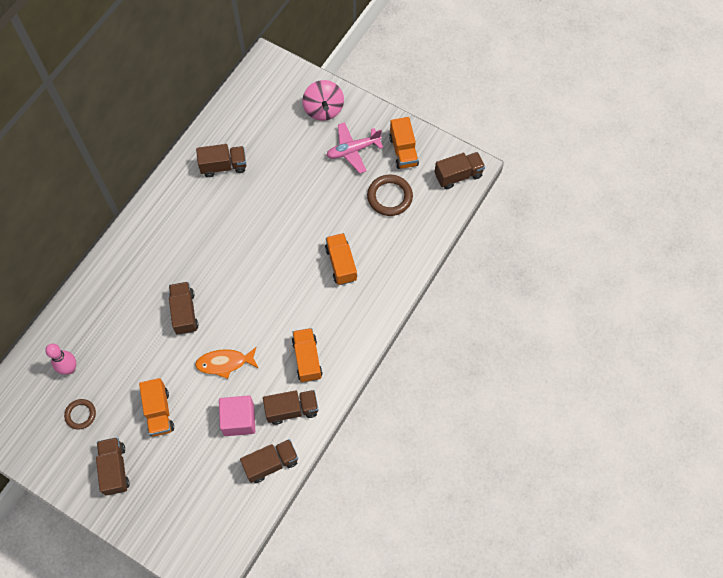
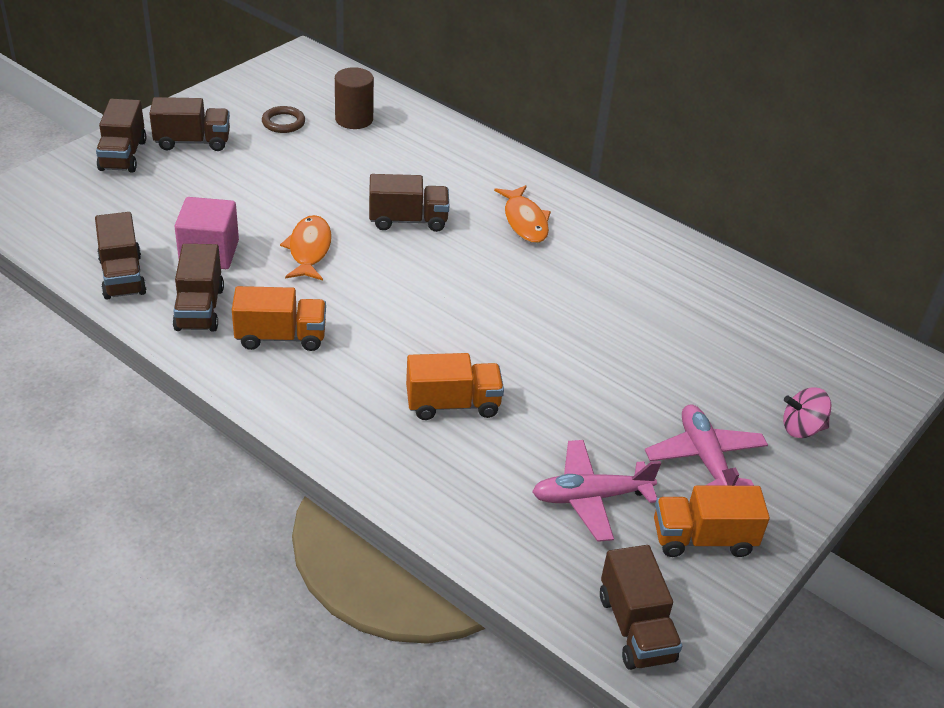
camera: 95 degrees right, 25 degrees down
pink bowling pin [45,344,76,375] -> brown cylinder [335,67,374,129]
orange truck [139,378,174,437] -> none
brown truck [196,144,246,177] -> brown truck moved to [96,99,146,172]
pink spinning top [302,80,344,121] -> pink spinning top [783,387,831,438], size x0.65
brown ring [367,175,413,216] -> pink plane [532,440,661,542]
none -> orange fish [494,185,551,243]

